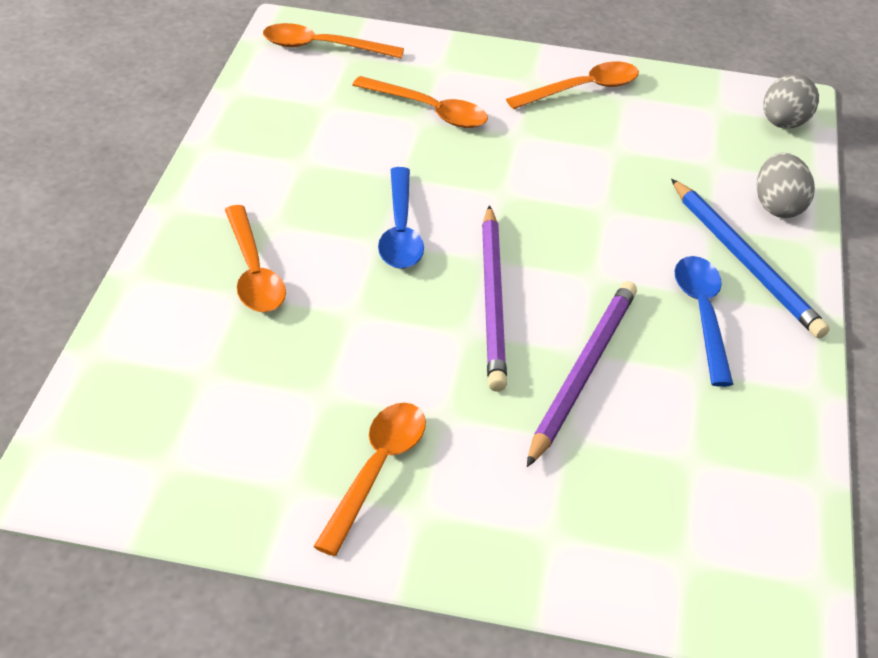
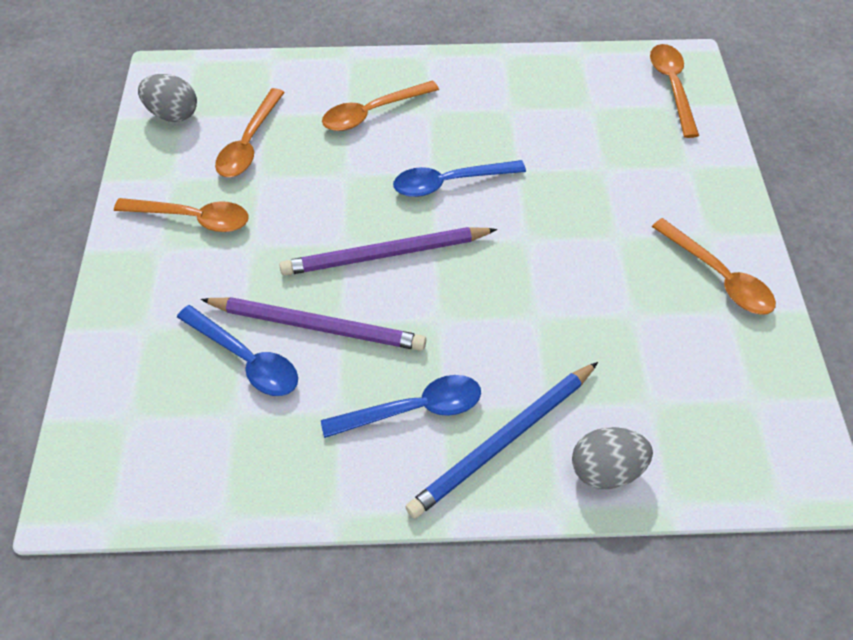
camera: 80 degrees right, 15 degrees up
orange spoon [352,76,488,128] -> orange spoon moved to [215,88,285,177]
grey egg [763,74,819,128] -> grey egg moved to [138,74,197,122]
none -> blue spoon [177,305,298,396]

